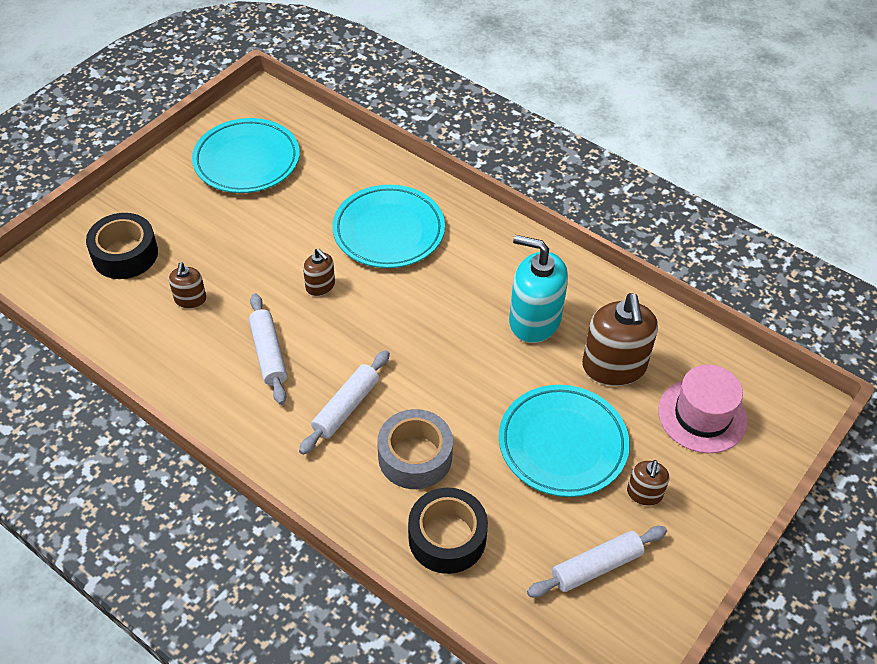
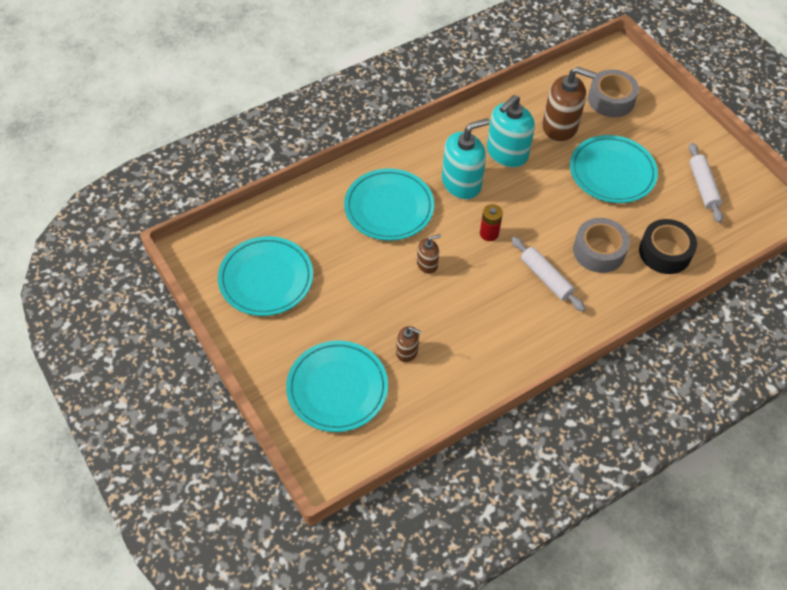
camera: 70 degrees left, 5 degrees up
black tape [86,213,158,279] -> turquoise plate [286,341,388,432]
white rolling pin [249,293,287,405] -> none
brown soap dispenser [627,460,669,506] -> none
pink hat [658,365,748,453] -> grey tape [588,69,639,117]
none -> turquoise soap dispenser [442,118,490,199]
none -> red battery [480,204,503,241]

